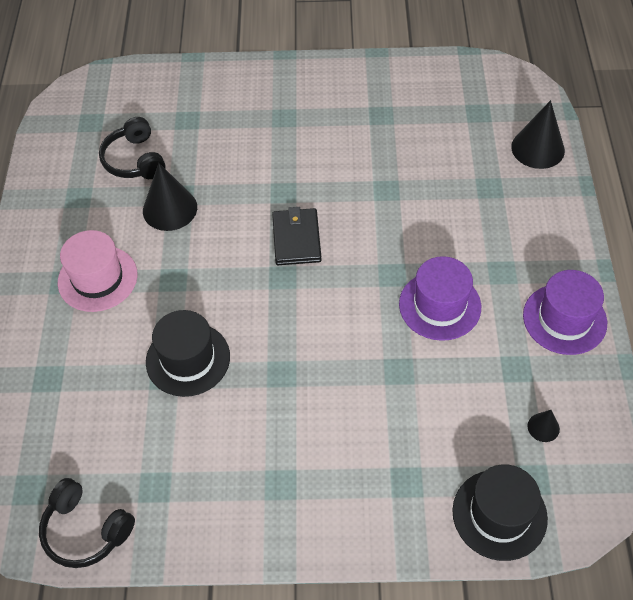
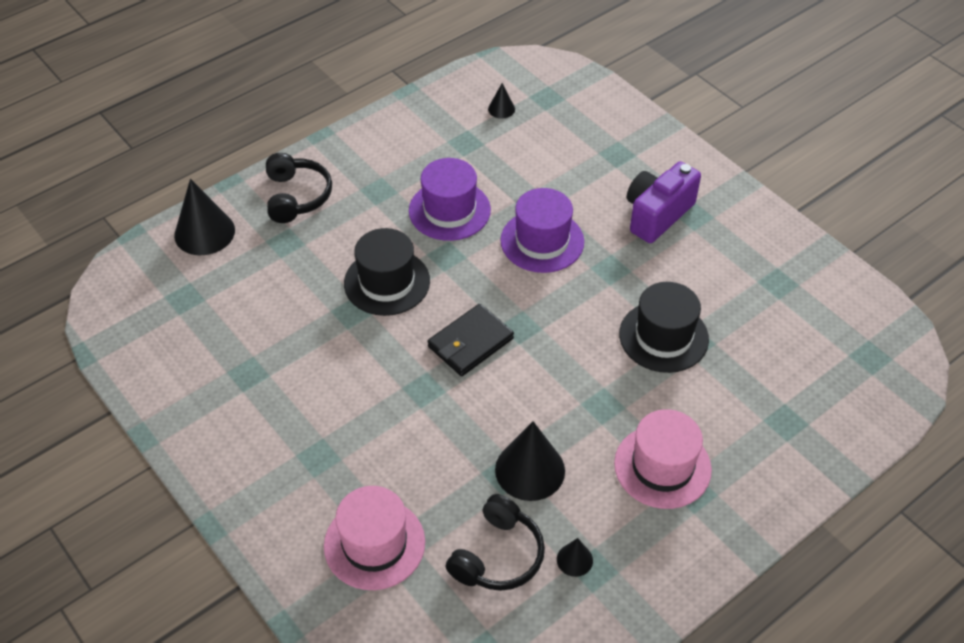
camera: 130 degrees left, 5 degrees down
black headphones [39,478,135,568] -> black headphones moved to [266,153,332,223]
black hat [452,464,548,561] -> black hat moved to [344,228,430,316]
purple hat [523,270,607,355] -> purple hat moved to [500,188,584,273]
none -> pink hat [324,486,425,590]
none -> black cone [557,538,593,577]
none -> purple camera [627,161,701,243]

